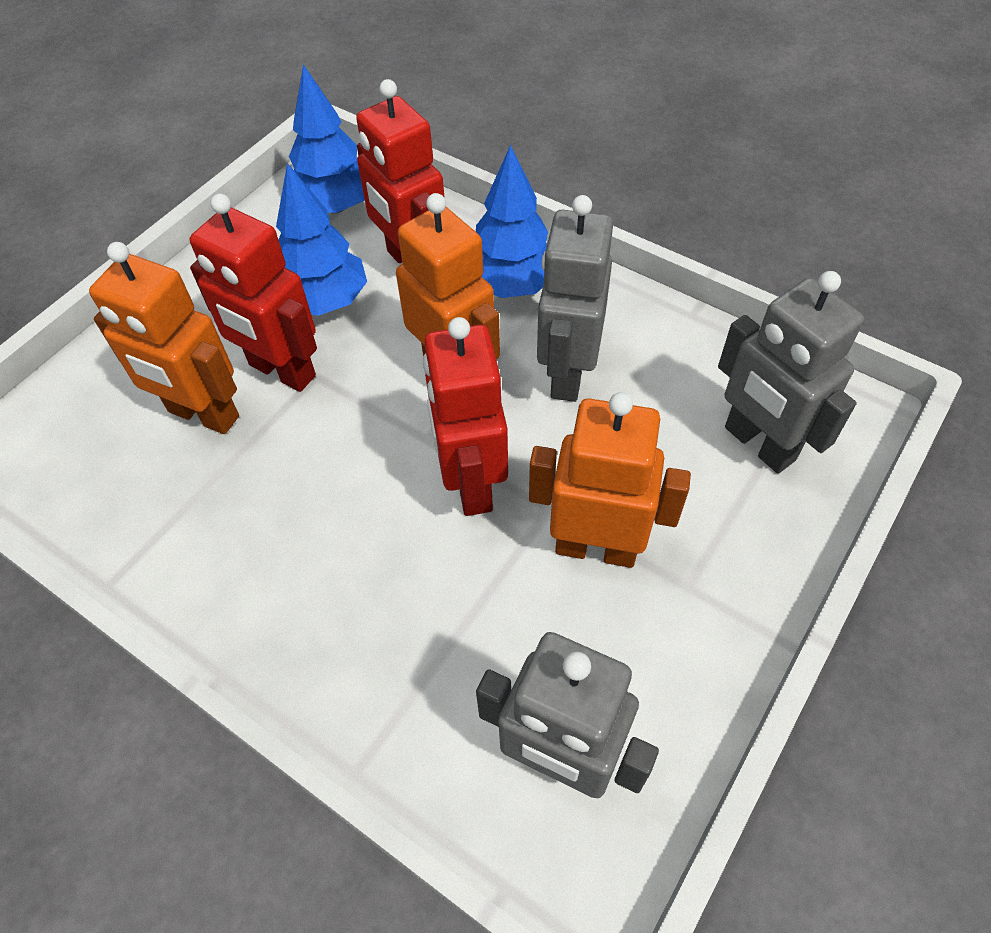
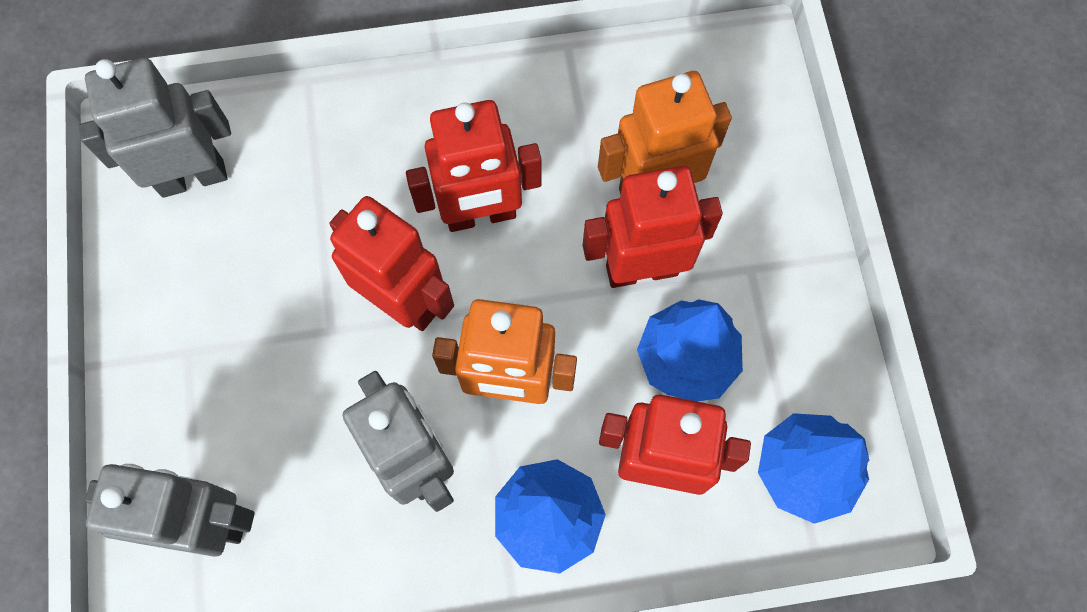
camera: 135 degrees right, 15 degrees up
orange robot [529,392,691,568] -> none
none -> red robot [406,100,542,232]

